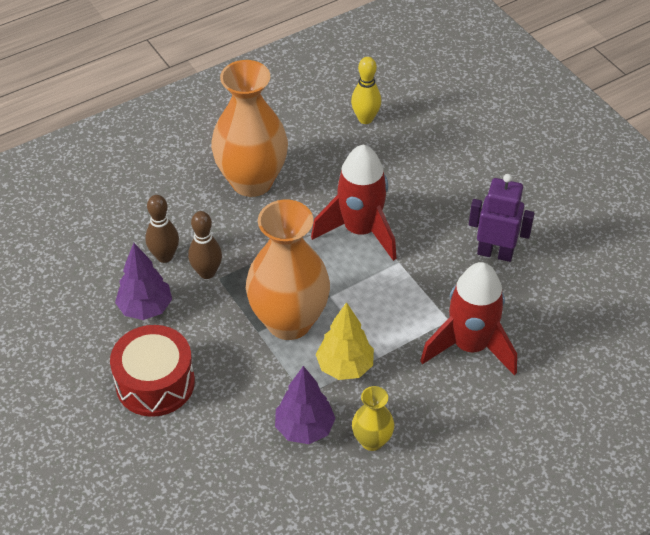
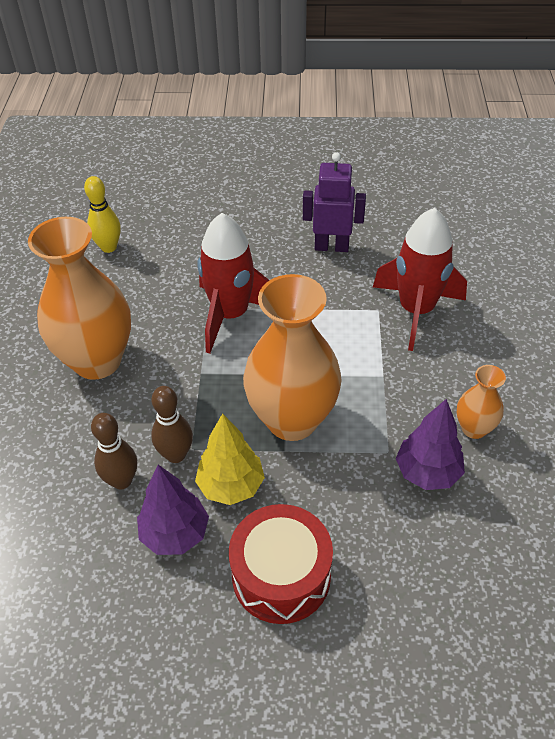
camera: 55 degrees left, 0 degrees up
yellow tree [316,302,374,380] -> yellow tree moved to [195,413,265,505]
yellow vase [352,386,394,451] -> orange vase [457,365,506,439]
purple robot [469,174,535,262] -> purple robot turned 45 degrees clockwise [303,152,366,252]

